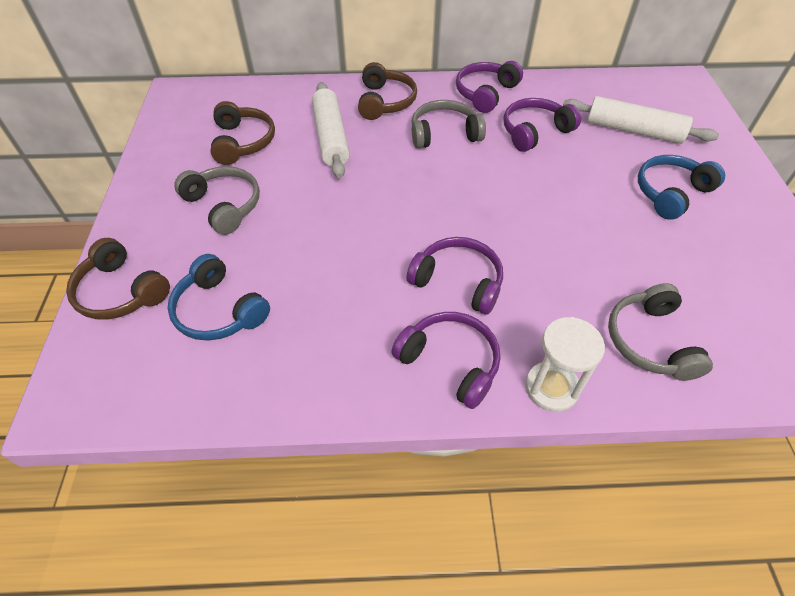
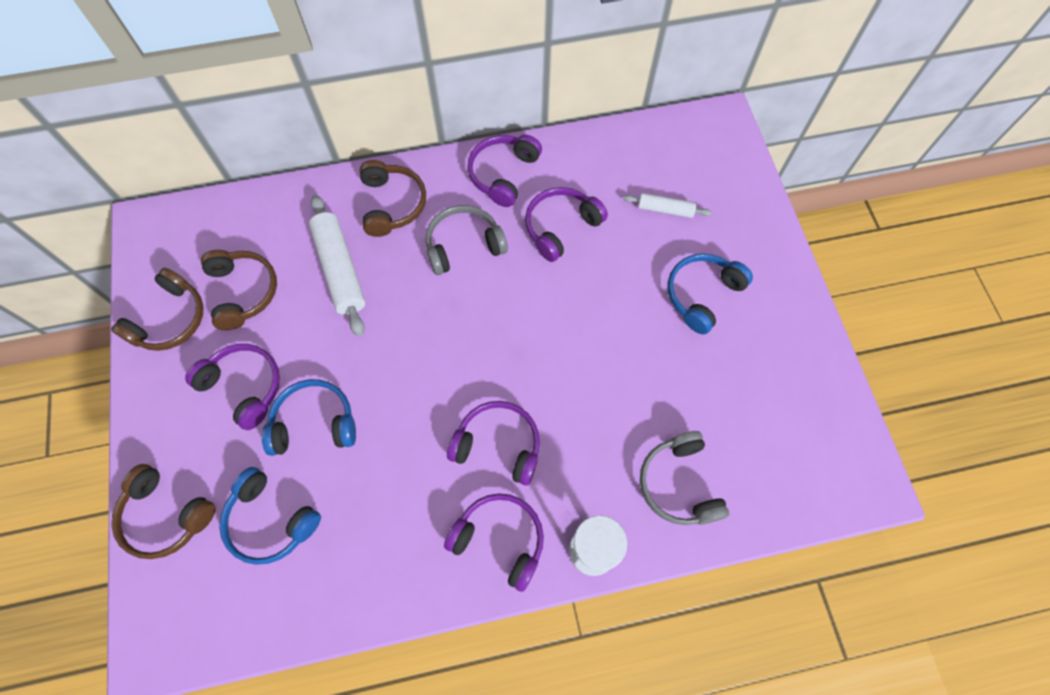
camera: 10 degrees left, 15 degrees up
grey headphones [174,166,260,235] -> purple headphones [185,344,280,430]
white rolling pin [563,96,719,144] -> white rolling pin [623,193,711,218], size x0.55
none -> brown headphones [111,268,204,351]
none -> blue headphones [262,379,356,456]

